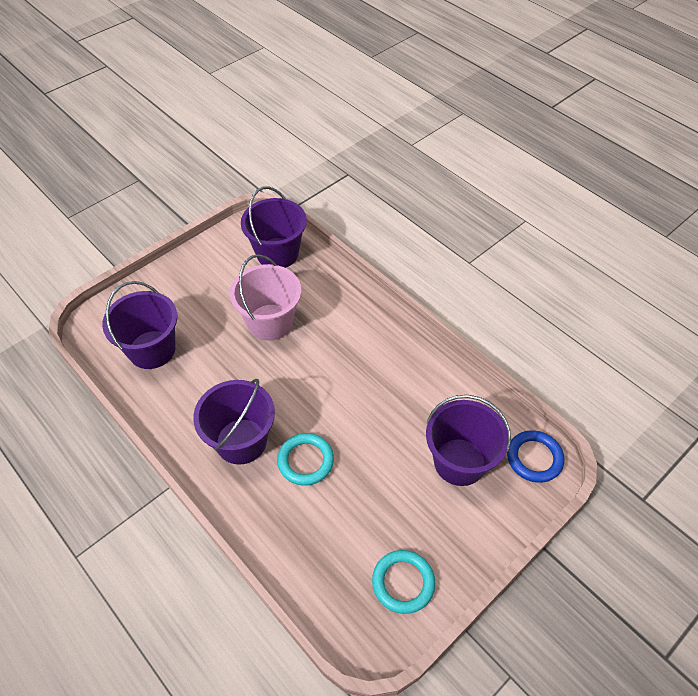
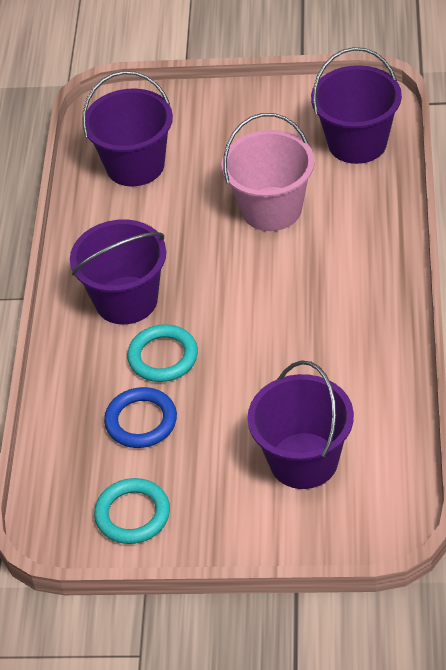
camera: 50 degrees right, 5 degrees down
blue ring [507,430,564,483] -> blue ring moved to [104,387,177,448]

